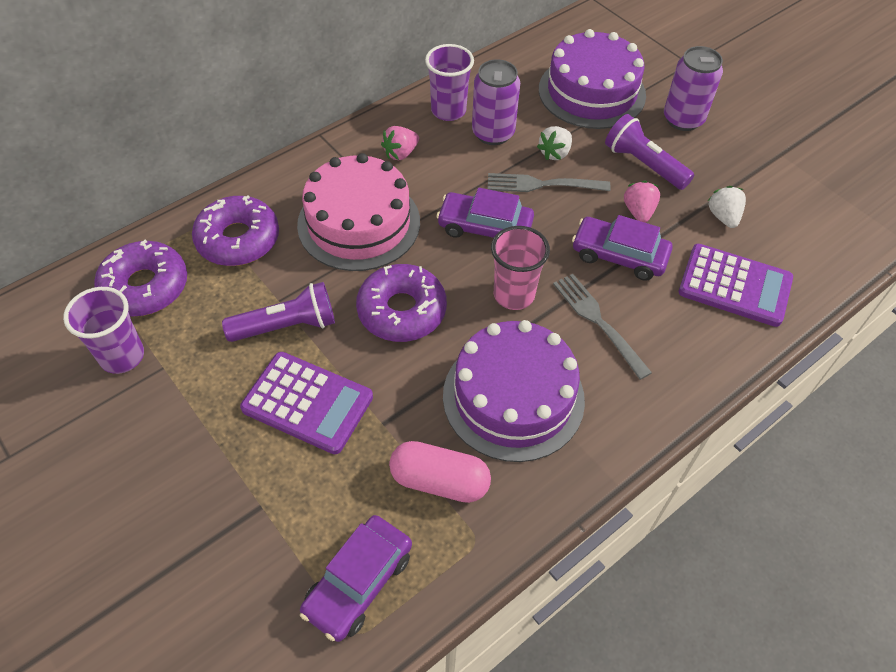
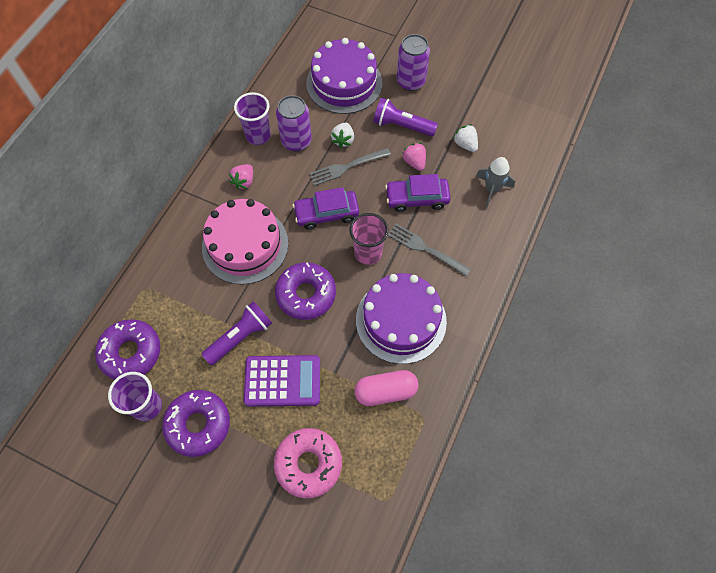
camera: 25 degrees left, 10 degrees up
purple donut [192,195,279,266] -> purple donut moved to [162,390,230,457]
purple car [300,515,412,642] -> none
purple calculator [678,244,793,327] -> grey rocket [476,157,515,209]
none -> pink donut [274,428,342,498]

